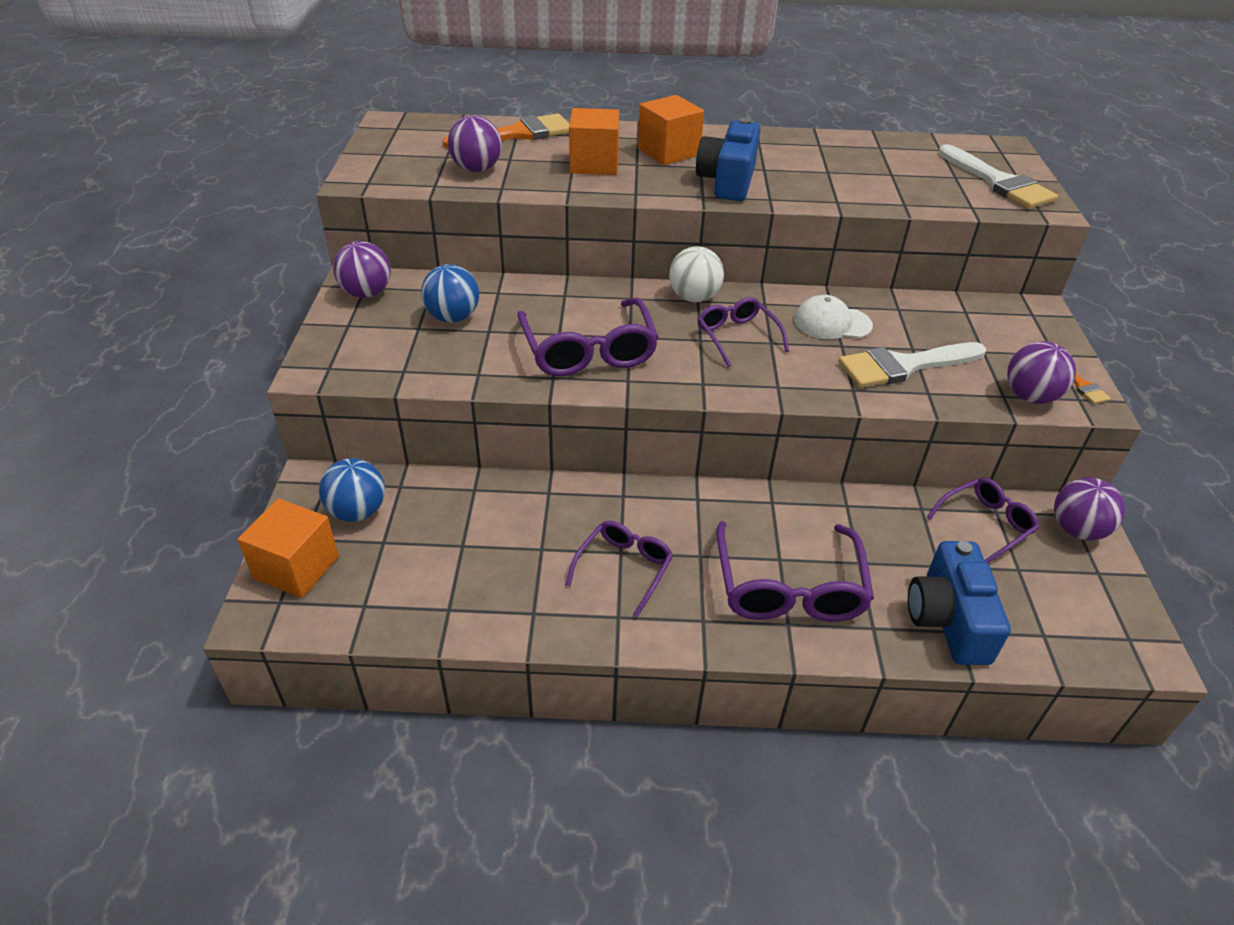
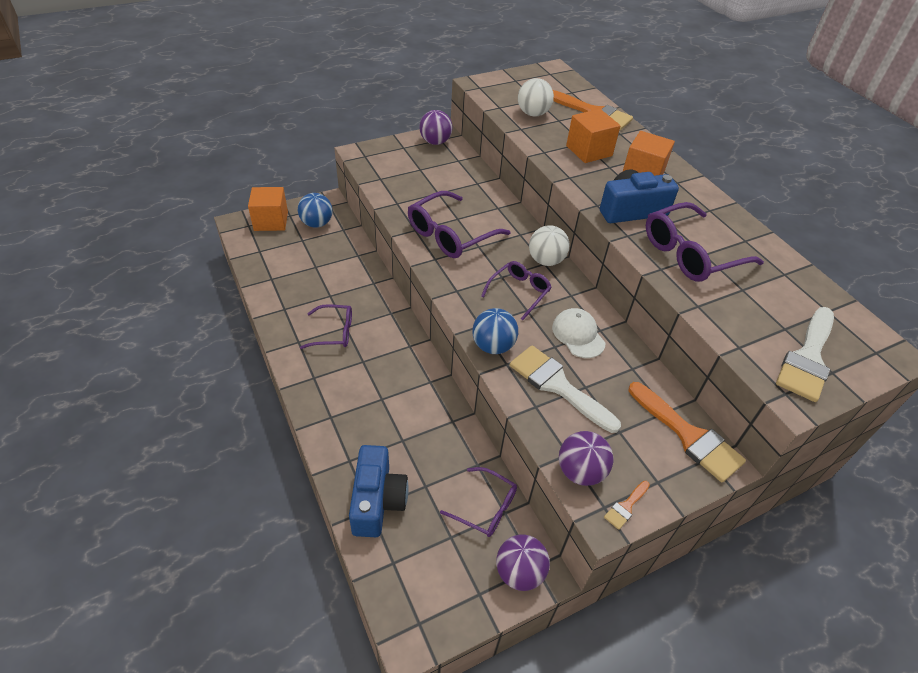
camera: 60 degrees right, 5 degrees up
blue ball [421,264,479,323] -> blue ball moved to [472,308,518,354]
purple ball [448,115,502,172] -> white ball [518,78,554,116]
purple glasses [716,521,874,622] -> purple glasses moved to [646,202,764,281]
blue camera [908,541,1011,665] -> blue camera turned 120 degrees clockwise [349,445,409,537]
none -> orange brush [629,382,746,482]

